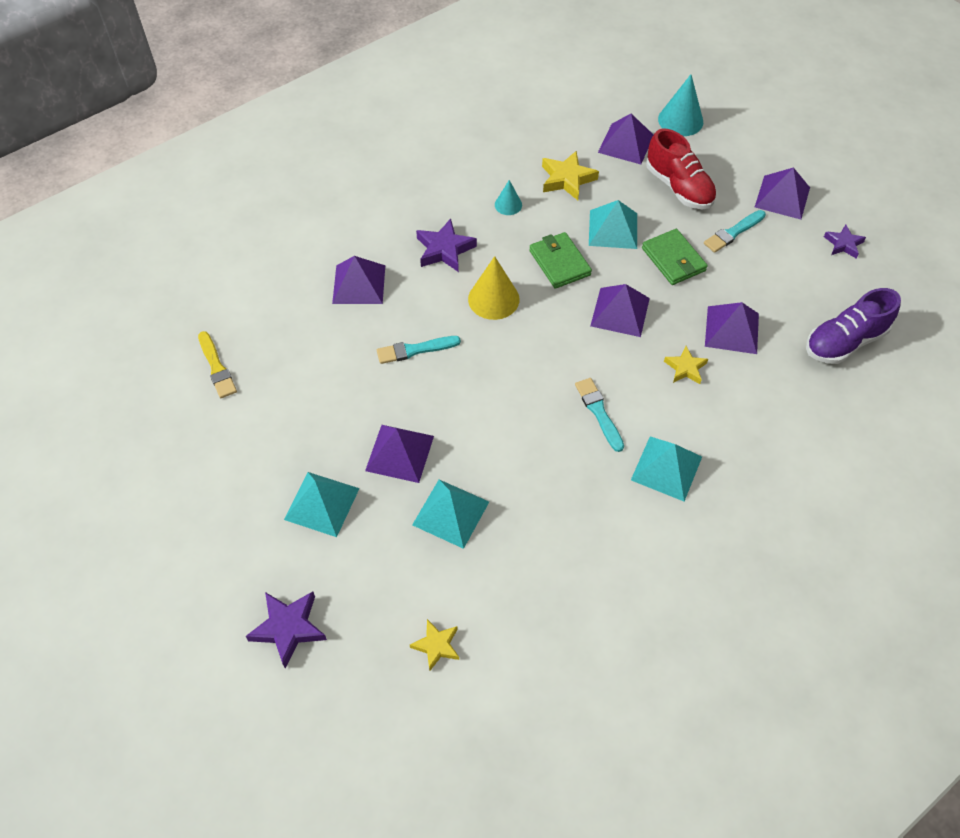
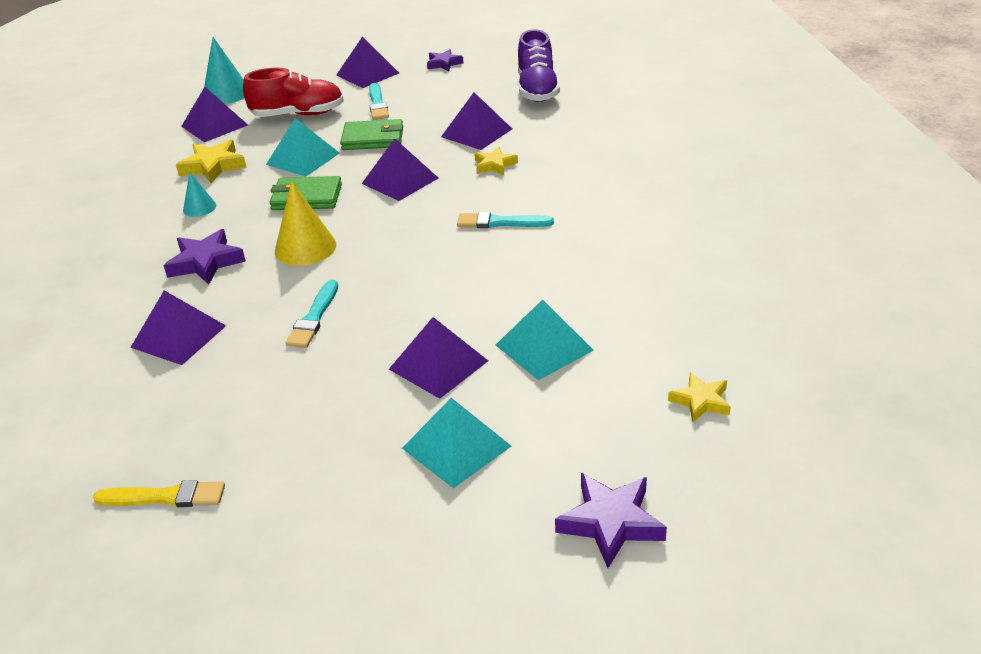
camera: 60 degrees left, 20 degrees down
turquoise pyramid [631,437,702,501] -> none

